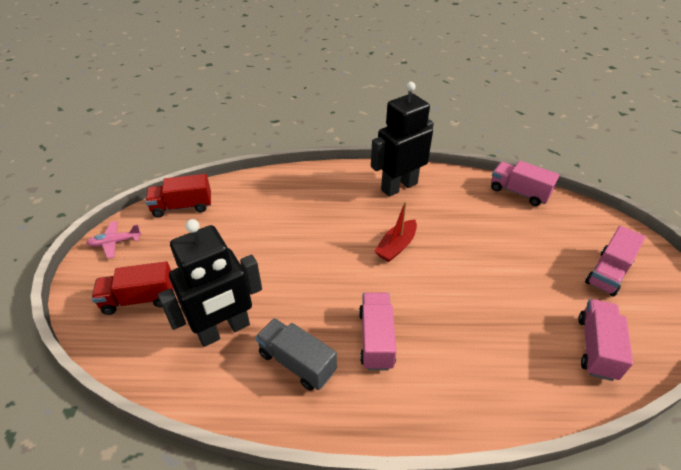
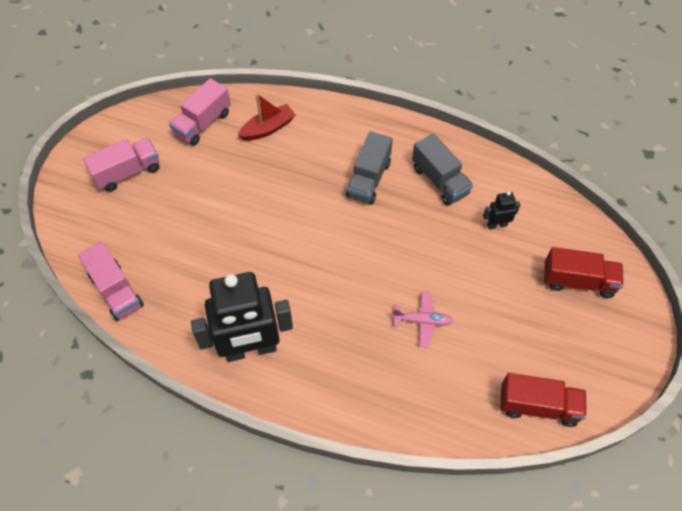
camera: 160 degrees left, 15 degrees up
pink plane [86,221,142,259] -> pink plane moved to [392,291,453,347]
black robot [158,219,262,347] -> black robot [483,191,520,230], size x0.42
pink truck [359,292,397,370] -> grey truck [346,131,393,204]
red boat [374,201,417,262] -> red boat moved to [237,93,296,141]

